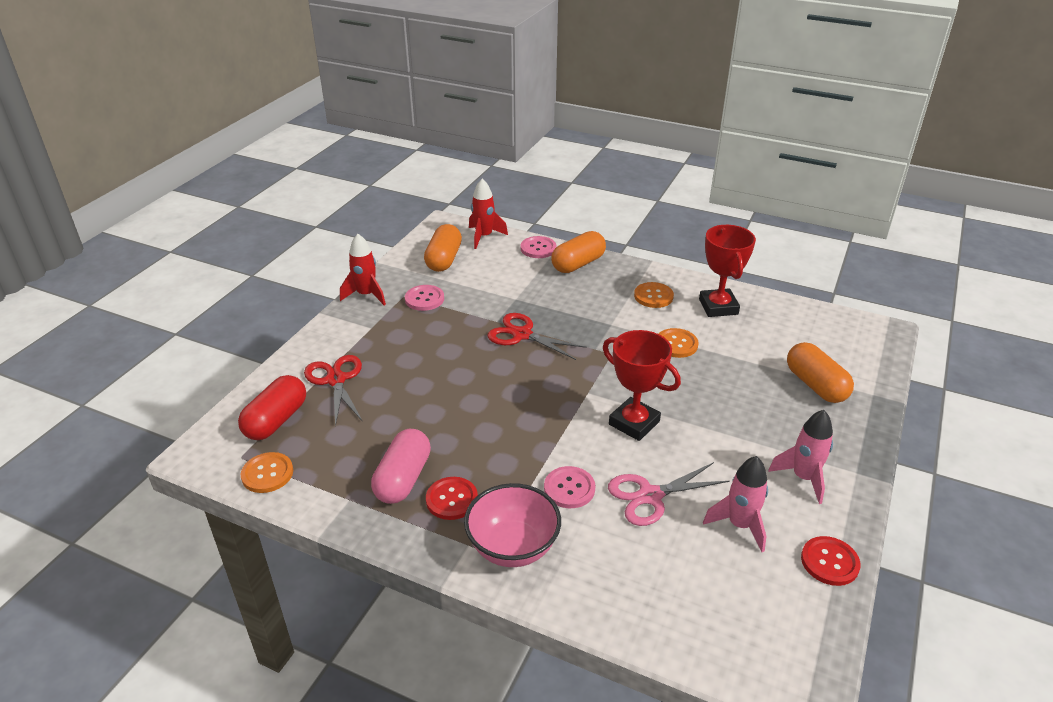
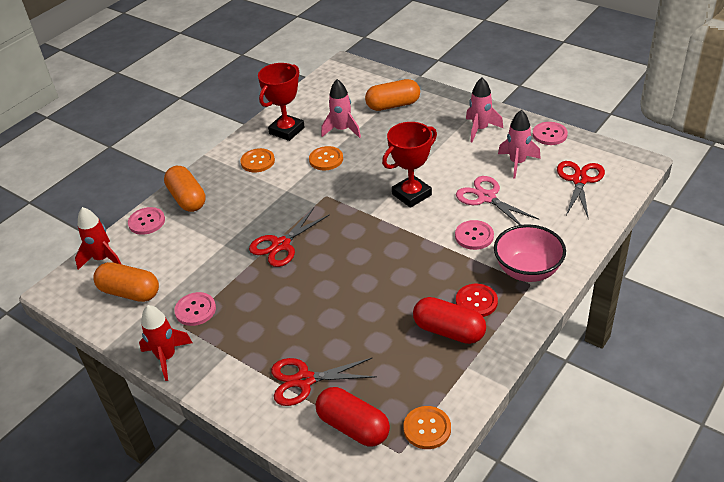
camera: 75 degrees left, 5 degrees up
pink capsule [371,429,431,504] -> red capsule [413,297,486,344]
pink scissors [608,462,730,526] -> pink scissors turned 150 degrees clockwise [456,176,539,225]
red trophy [699,225,756,317] -> red trophy turned 60 degrees counterclockwise [258,63,305,141]
red button [801,536,861,586] -> pink button [533,122,568,145]
none -> pink rocket [321,79,361,138]
none -> red scissors [557,161,605,219]

